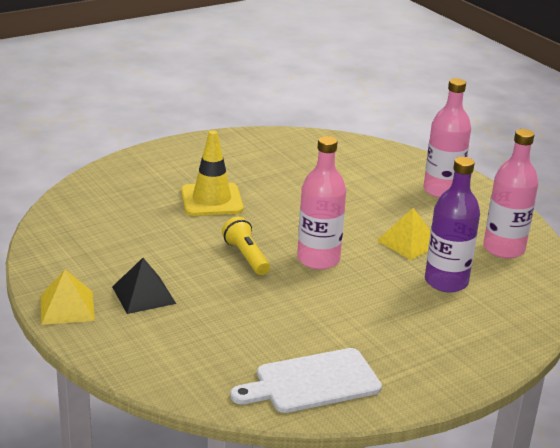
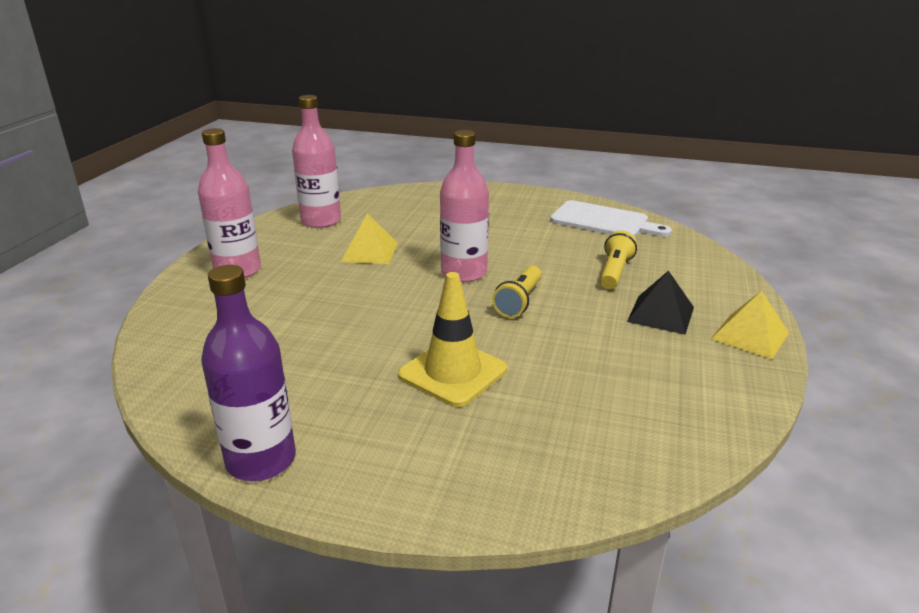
camera: 130 degrees left, 0 degrees up
purple bottle [425,157,480,292] -> purple bottle moved to [201,265,296,481]
none -> yellow flashlight [600,230,637,289]

